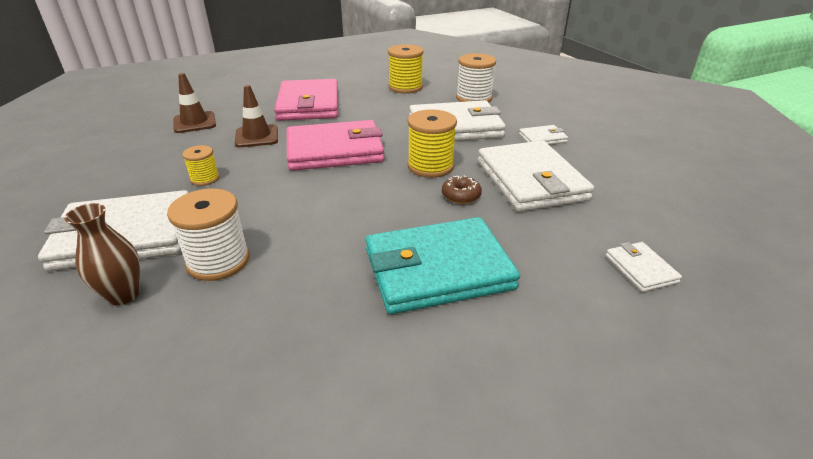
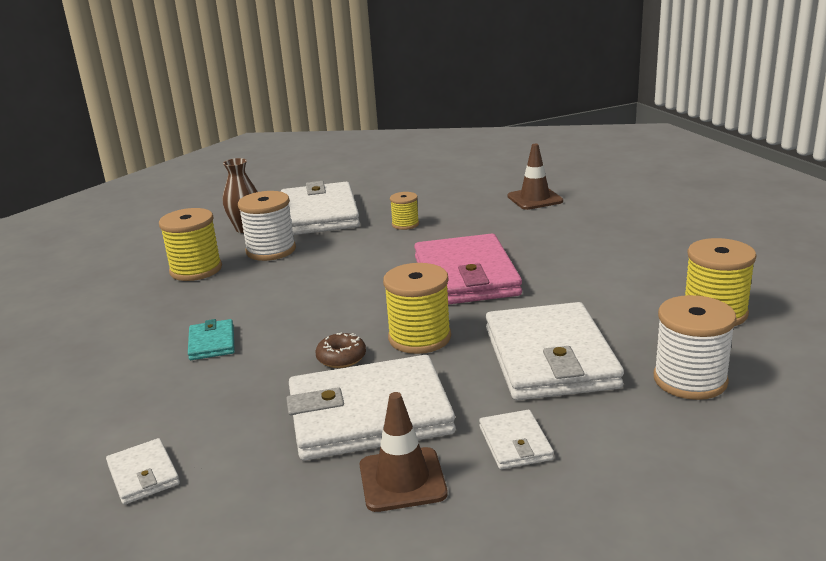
camera: 95 degrees right, 10 degrees down
brown traffic cone [235,85,278,147] -> brown traffic cone moved to [360,392,448,512]
pink wallet [274,79,338,121] -> none
turquoise wallet [365,217,520,314] -> turquoise wallet [188,319,235,360], size x0.45
white wallet [606,242,682,292] -> white wallet turned 75 degrees clockwise [106,438,180,505]
none -> yellow spool [159,208,222,281]

